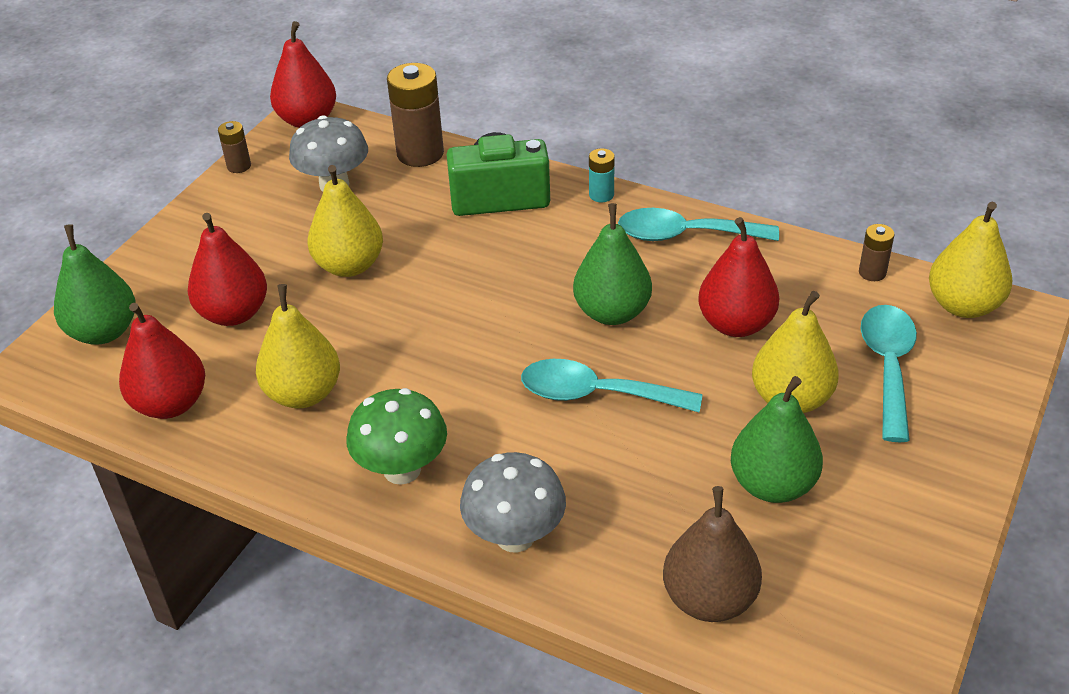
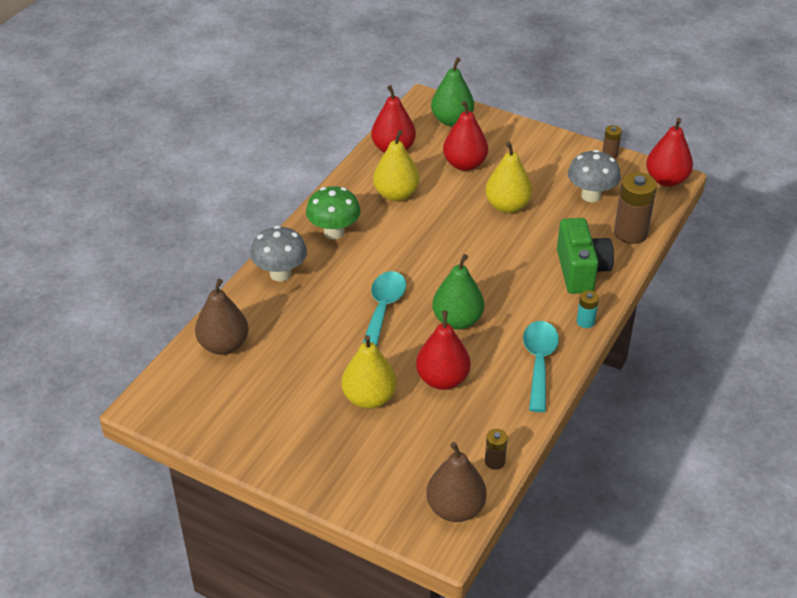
camera: 90 degrees right, 0 degrees up
green pear [731,376,823,503] -> none
turquoise spoon [860,305,917,442] -> none
yellow pear [929,202,1012,318] -> brown pear [426,442,486,522]

